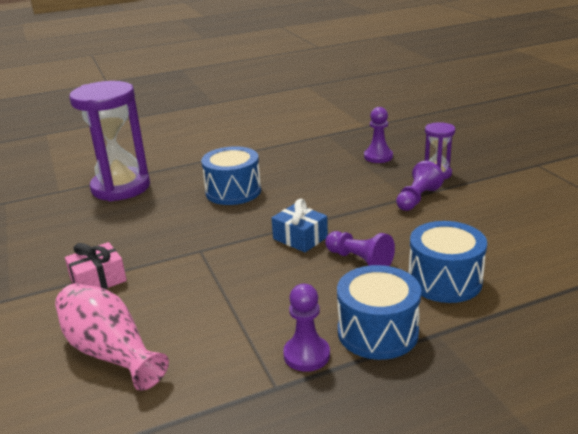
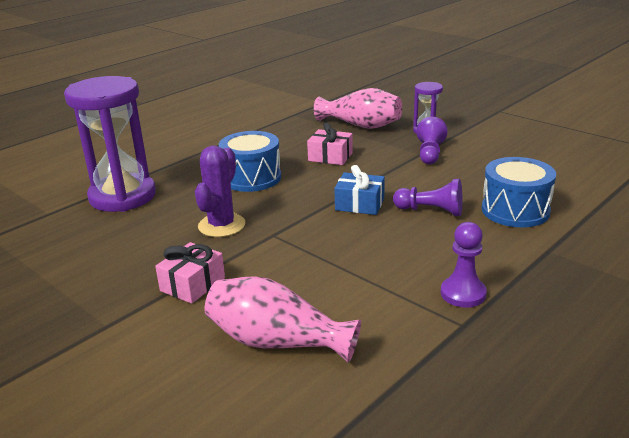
camera: 25 degrees left, 0 degrees up
blue drum [337,265,421,360] -> none
purple pawn [364,107,393,163] -> pink vase [314,88,402,129]
none -> purple cactus [195,145,245,237]
none -> pink gift [307,122,353,165]

